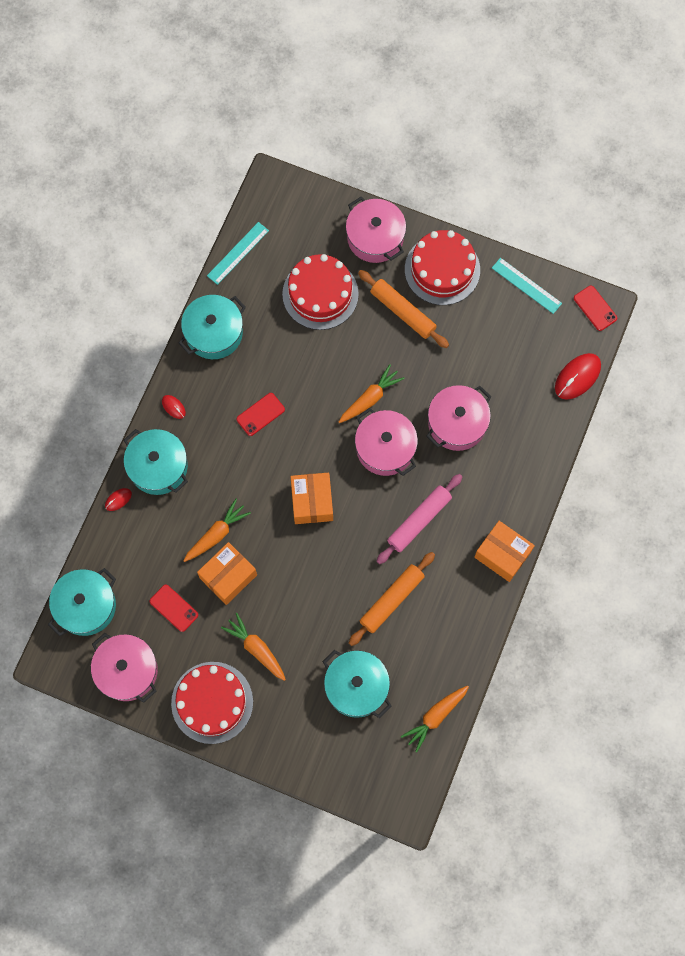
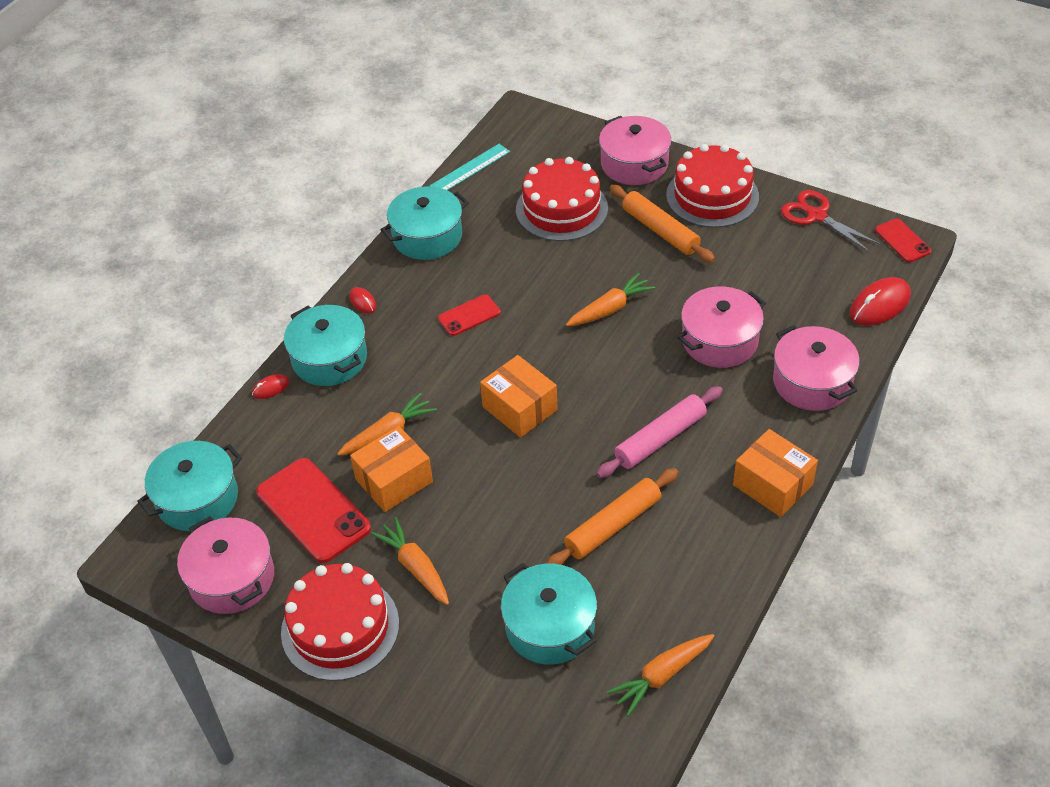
camera: 10 degrees right, 25 degrees down
red phone [150,584,198,632] -> red phone [256,458,371,563], size x1.84
orange box [291,473,333,524] -> orange box turned 45 degrees counterclockwise [480,355,558,438]
pink pot [355,408,418,476] -> pink pot moved to [773,325,860,411]
turquoise ruler [492,258,562,314] -> red scissors [781,190,881,252]

